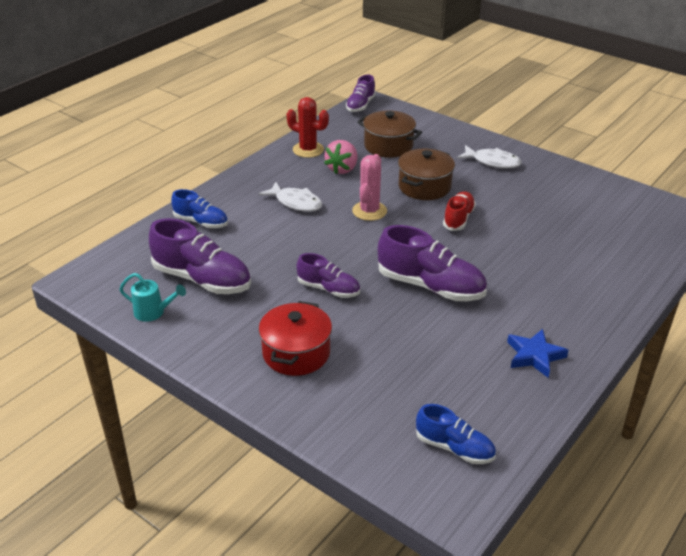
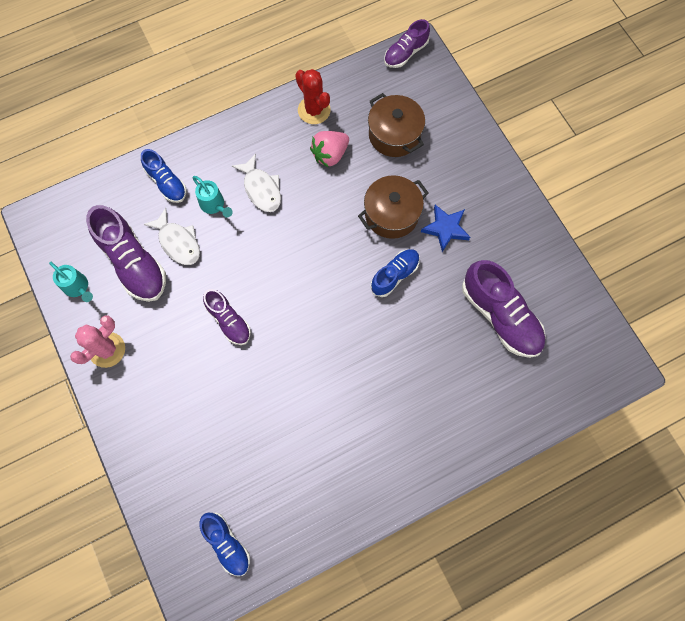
camera: 25 degrees right, 35 degrees up
red pot [259,301,332,376] -> none
pink cactus [352,154,387,221] -> pink cactus moved to [70,315,125,368]
purple shoe [378,225,487,301] -> purple shoe moved to [462,260,546,358]
red shoe [443,191,476,231] -> blue shoe [370,249,420,297]
white fish [457,145,522,168] -> white fish moved to [143,208,200,265]
blue star [507,329,569,378] -> blue star moved to [421,205,470,252]
none -> turquoise watering can [193,176,233,218]

